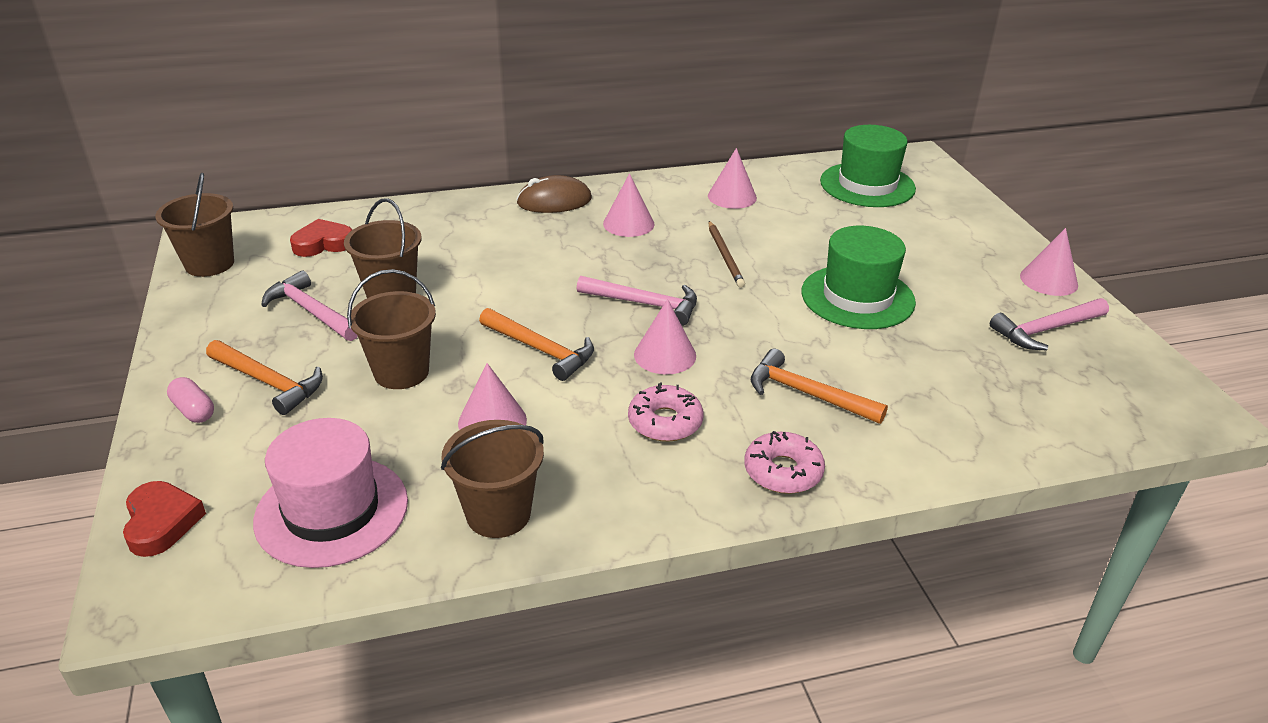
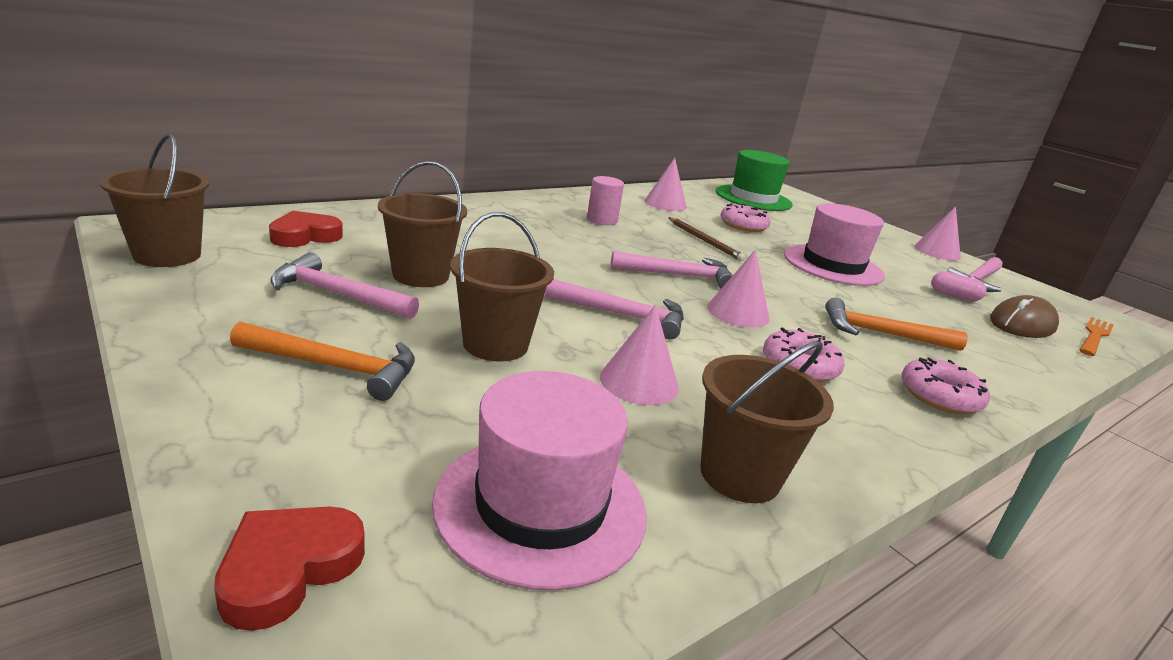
camera: 25 degrees left, 10 degrees down
red heart [123,481,206,557] -> red heart turned 105 degrees counterclockwise [214,506,365,631]
pink capsule [167,377,214,423] -> pink capsule moved to [931,271,987,301]
orange hammer [479,308,594,381] -> pink hammer [545,279,684,339]
brown mouse [516,175,592,213] -> brown mouse moved to [990,295,1059,338]
pink cone [603,173,655,237] -> pink cylinder [587,176,624,225]
green hat [801,226,916,329] -> pink hat [784,203,885,286]
none -> pink donut [720,203,771,232]
none -> orange fork [1079,317,1114,356]

